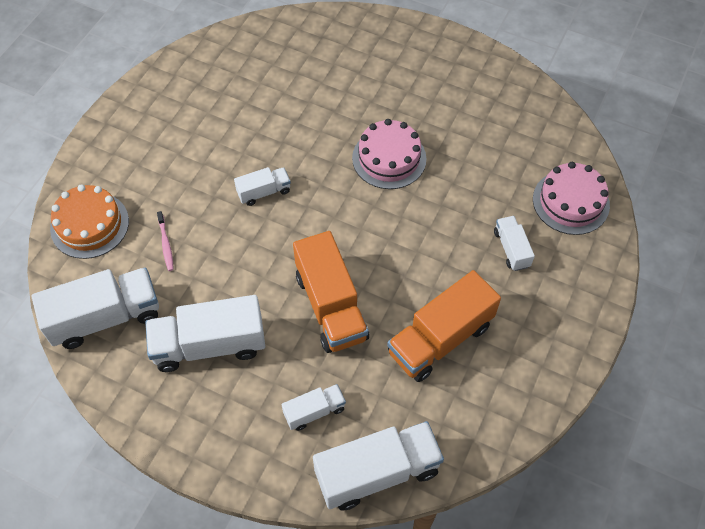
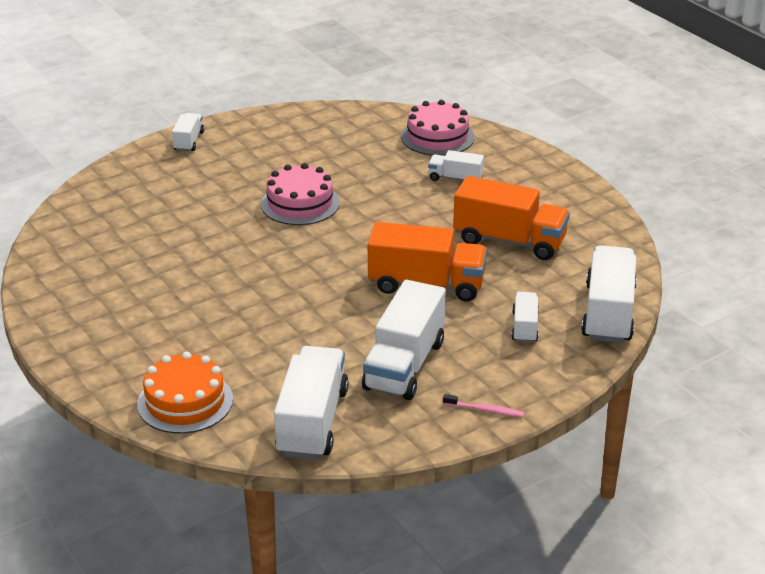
camera: 60 degrees left, 25 degrees down
pink toothbrush [157,211,174,271] -> pink toothbrush moved to [443,394,525,417]
white truck [234,167,291,206] -> white truck moved to [172,113,204,152]
orange truck [387,270,501,382] -> orange truck turned 60 degrees counterclockwise [453,176,570,260]

